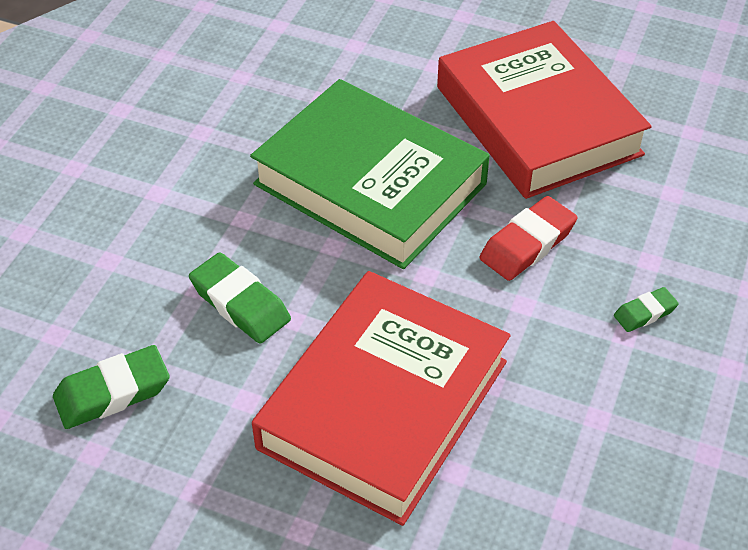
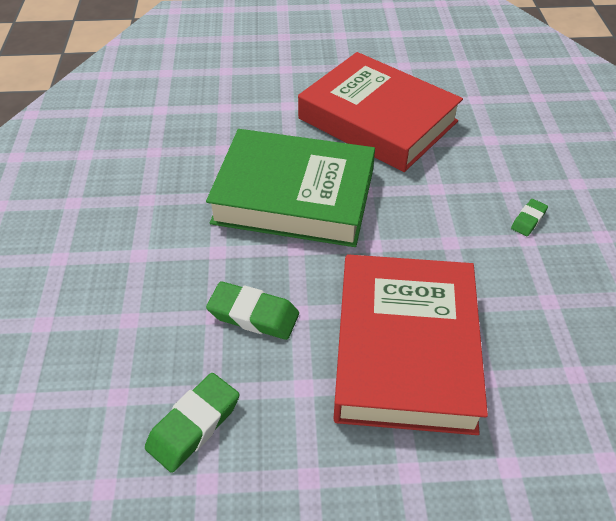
camera: 25 degrees left, 0 degrees up
red eraser [480,196,577,281] -> none

